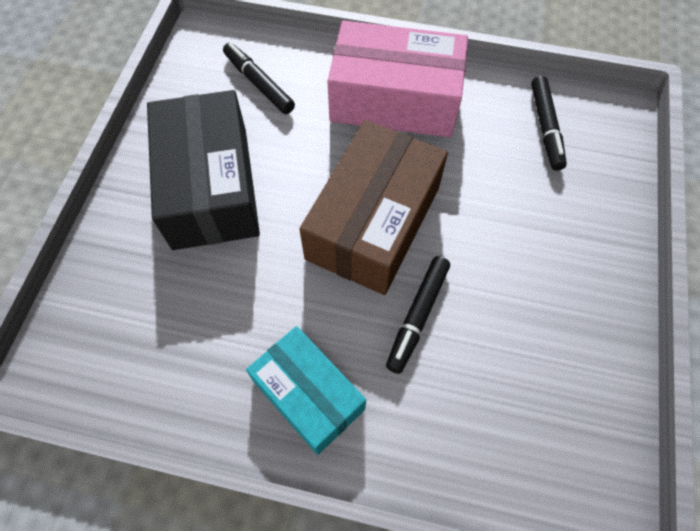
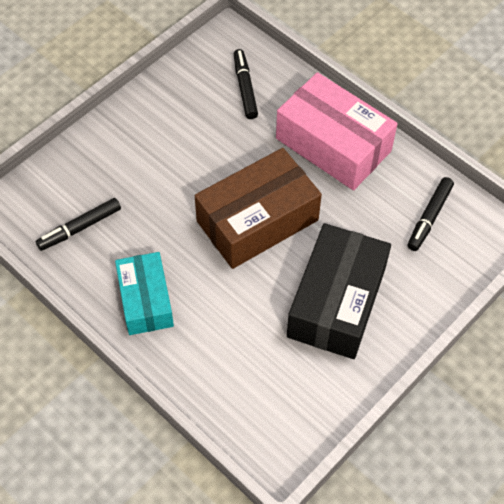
camera: 30 degrees right, 5 degrees down
black box [147,90,260,250] -> black box moved to [287,223,391,359]
black marker [386,256,450,374] -> black marker moved to [36,198,121,251]

